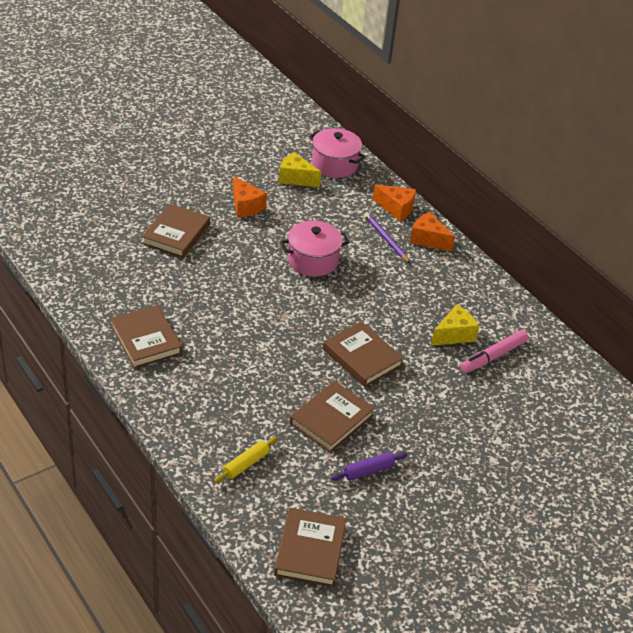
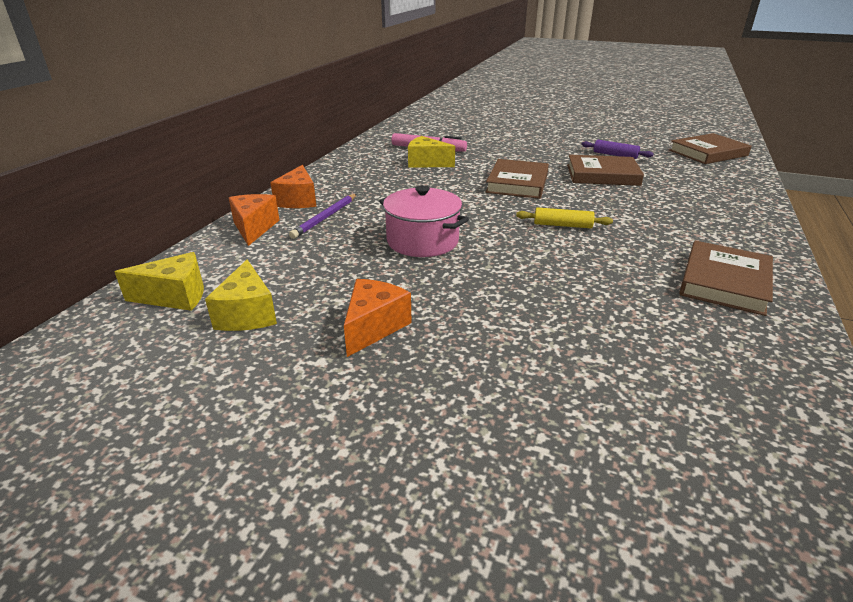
camera: 120 degrees left, 10 degrees down
brown book [142,203,210,258] -> none
yellow rolling pin [214,437,278,483] -> yellow rolling pin moved to [516,207,613,228]
pink pot [309,128,365,178] -> yellow cheese [115,252,204,311]

